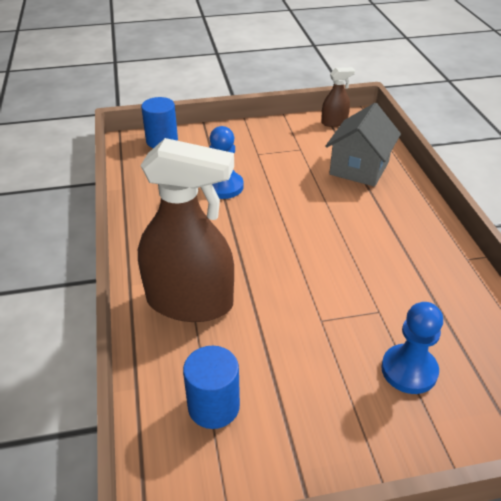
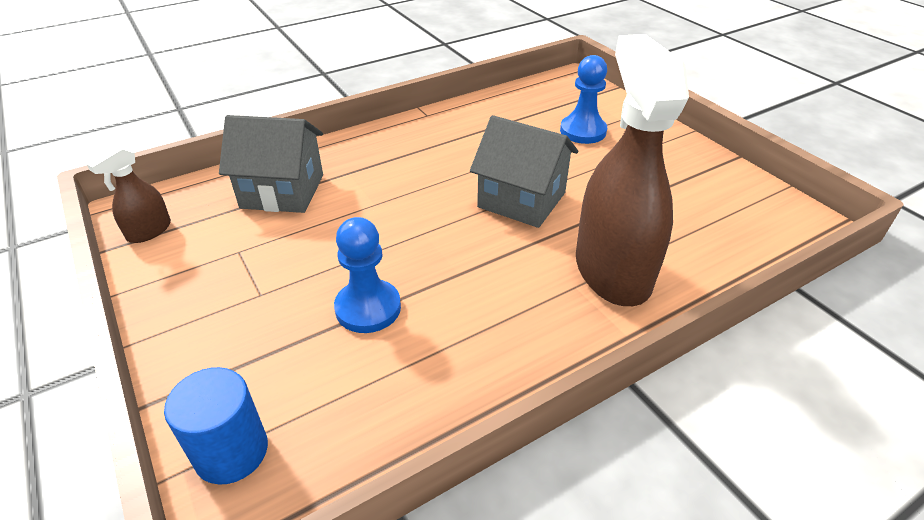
camera: 110 degrees left, 0 degrees up
blue cylinder [183,346,240,429] -> none
brown spray bottle [321,67,355,127] -> brown spray bottle turned 105 degrees counterclockwise [87,146,171,243]
none -> grey house [470,115,578,228]

